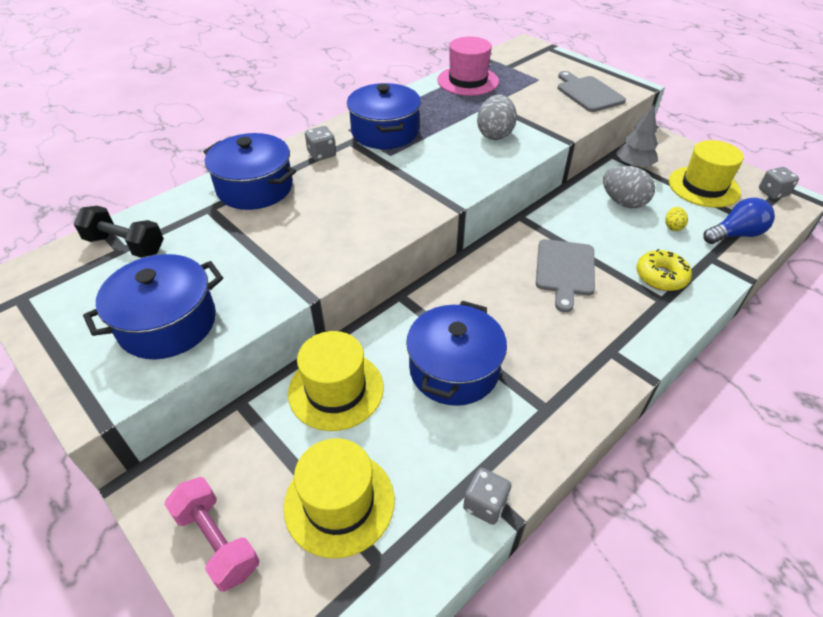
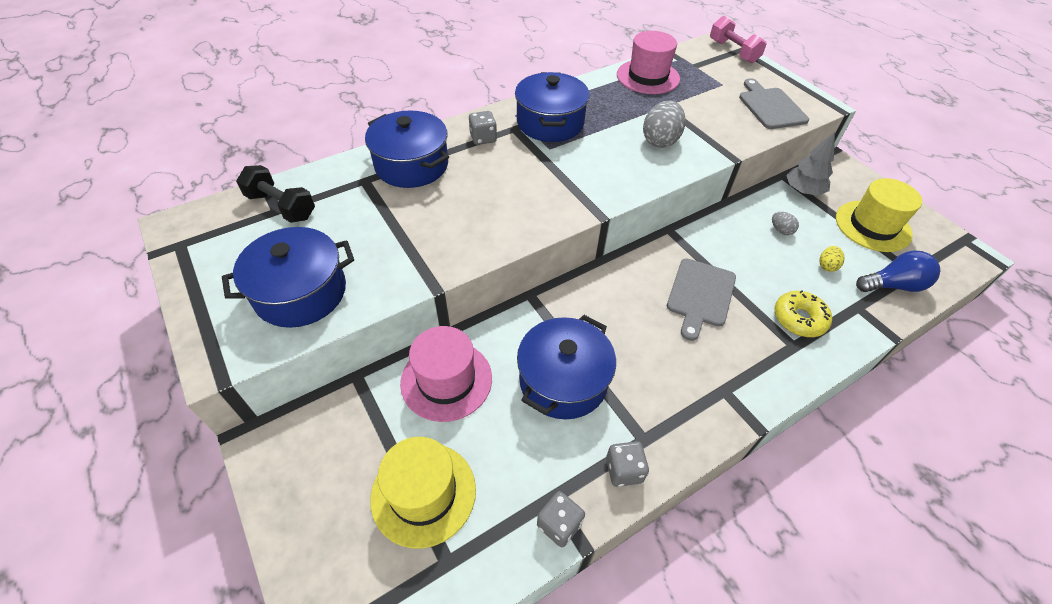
camera: 10 degrees right, 5 degrees up
pink dumbbell [164,477,259,592] -> pink dumbbell moved to [710,16,767,63]
yellow hat [288,331,384,431] -> pink hat [400,326,492,422]
grey egg [603,166,655,208] -> grey egg [772,212,799,235], size x0.51
grey dice [759,167,799,199] -> grey dice moved to [606,441,649,487]

